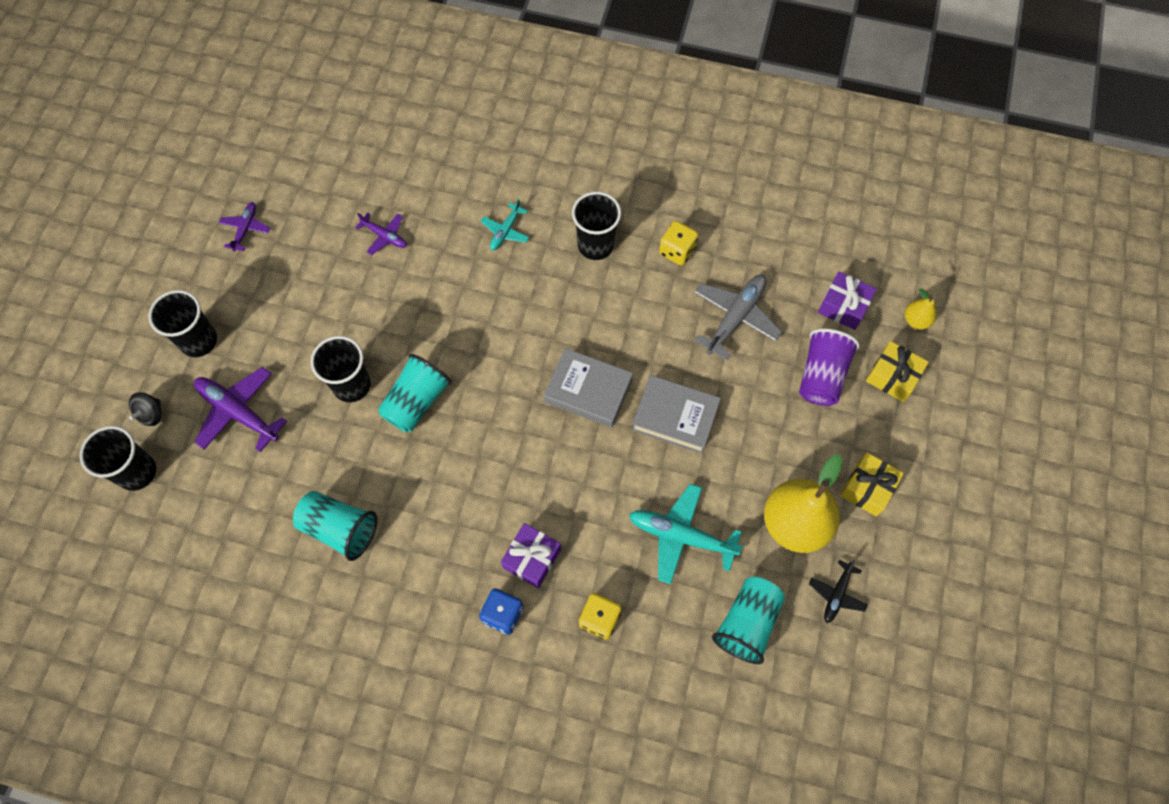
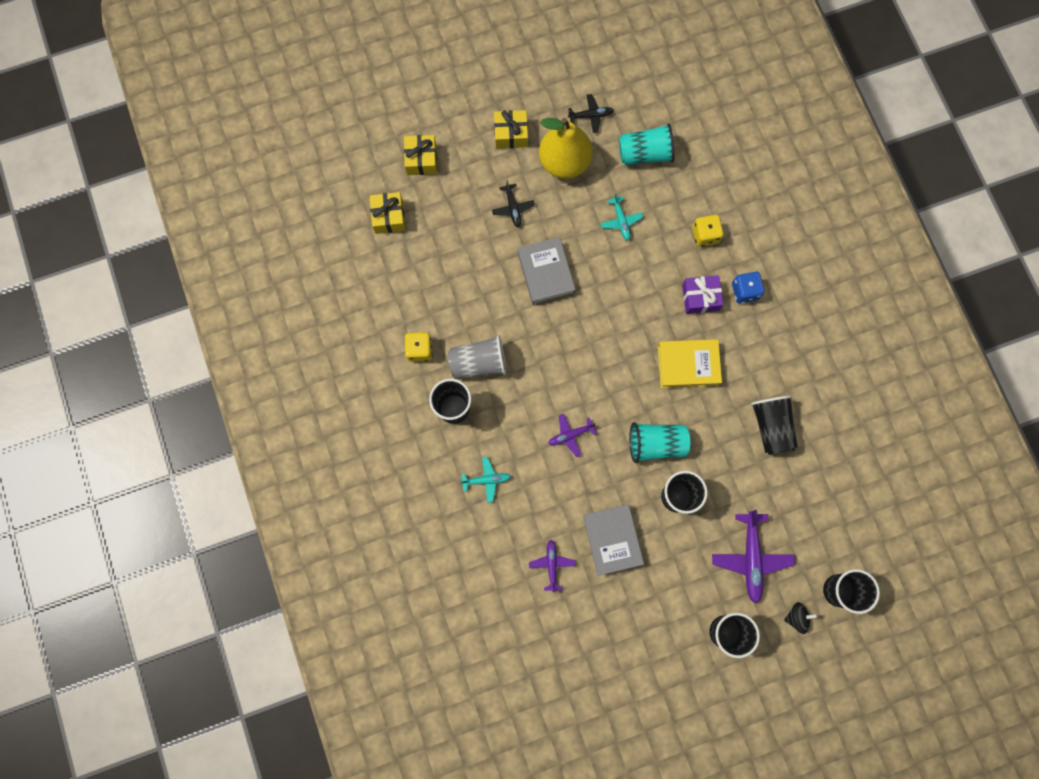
camera: 125 degrees left, 10 degrees up
purple plane [219,202,270,252] -> purple plane moved to [548,414,596,457]
turquoise cup [293,491,377,561] -> black cup [751,396,798,455]
grey book [544,348,633,428] -> grey book moved to [583,504,644,575]
turquoise plane [629,484,744,584] -> turquoise plane [600,193,643,241], size x0.57
grey plane [694,275,782,361] -> none
purple cup [799,328,859,406] -> none
purple gift [818,272,877,330] -> yellow gift [370,192,405,234]
yellow pear [905,288,937,330] -> none
none -> grey cup [448,335,506,379]
none -> black plane [492,180,535,228]
none -> yellow book [658,339,722,388]

